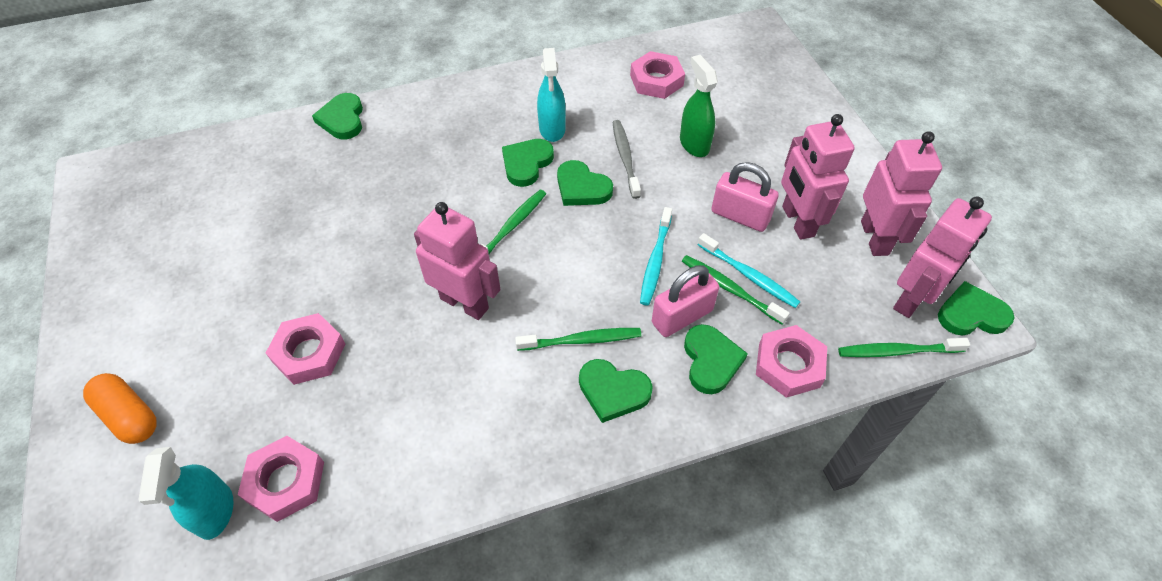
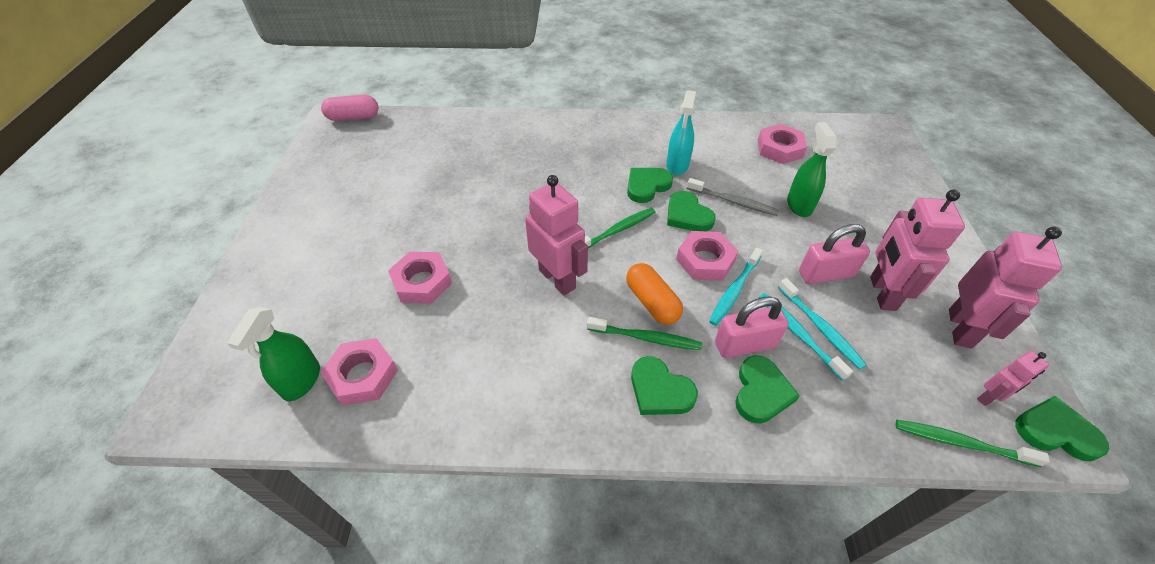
camera: 20 degrees right, 5 degrees down
orange capsule [83,373,157,444] -> orange capsule moved to [626,263,683,324]
turquoise spray bottle [138,447,234,540] -> green spray bottle [227,307,320,401]
green heart [312,93,363,140] -> none
grey toothbrush [613,120,641,199] -> grey toothbrush turned 105 degrees clockwise [687,178,780,216]
green toothbrush [682,255,790,325] -> turquoise toothbrush [759,293,853,381]
pink padlock [711,162,779,232] -> pink padlock turned 60 degrees counterclockwise [799,224,870,284]
pink nut [756,325,827,398] -> pink nut moved to [676,231,738,281]
pink robot [893,196,992,318] -> pink robot [977,351,1049,406], size x0.53
none -> pink capsule [321,95,378,121]

